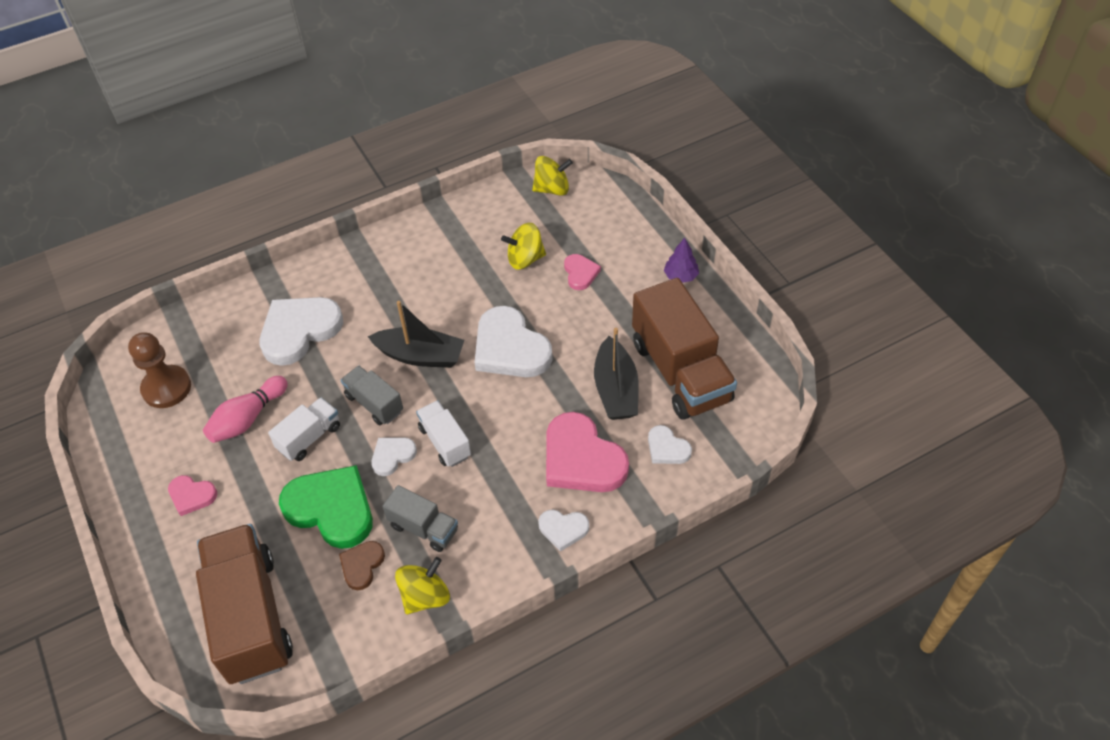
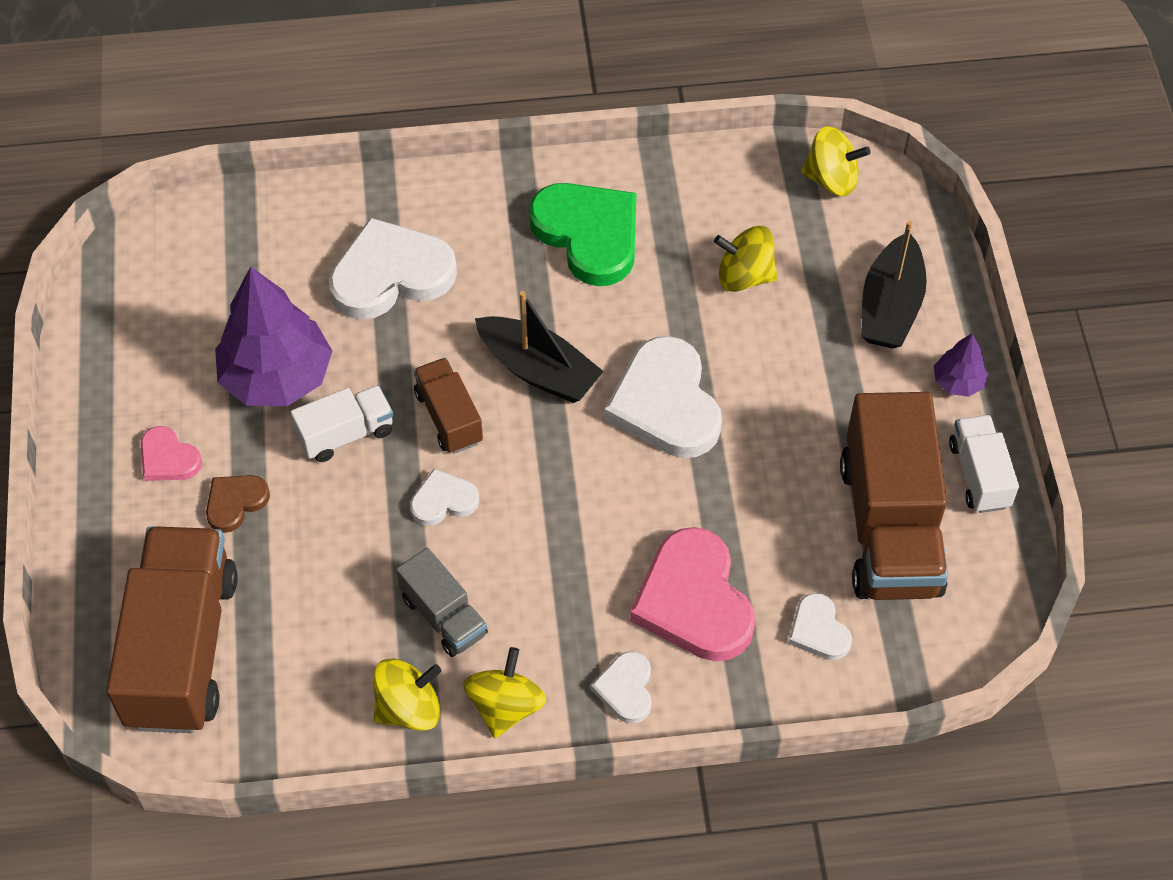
camera: 20 degrees right, 5 degrees up
brown pawn [128,332,191,408] -> none
pink bowling pin [203,376,288,443] -> purple tree [215,266,332,406]
green heart [279,465,373,549] -> green heart moved to [529,183,636,286]
brown heart [339,541,385,590] -> brown heart moved to [206,475,270,533]
grey truck [341,366,403,425] -> brown truck [414,358,483,454]
white truck [416,400,471,467] -> white truck moved to [949,415,1019,513]
white heart [538,510,589,552] -> white heart turned 60 degrees clockwise [591,651,652,724]
pink heart [564,254,601,290] -> none
black boat [594,328,639,420] -> black boat moved to [861,221,927,349]
none -> yellow spinning top [463,647,546,738]

